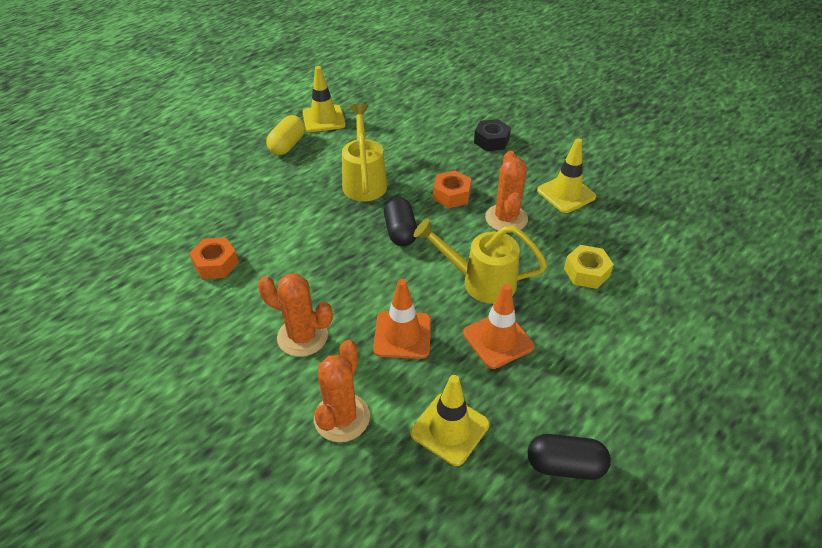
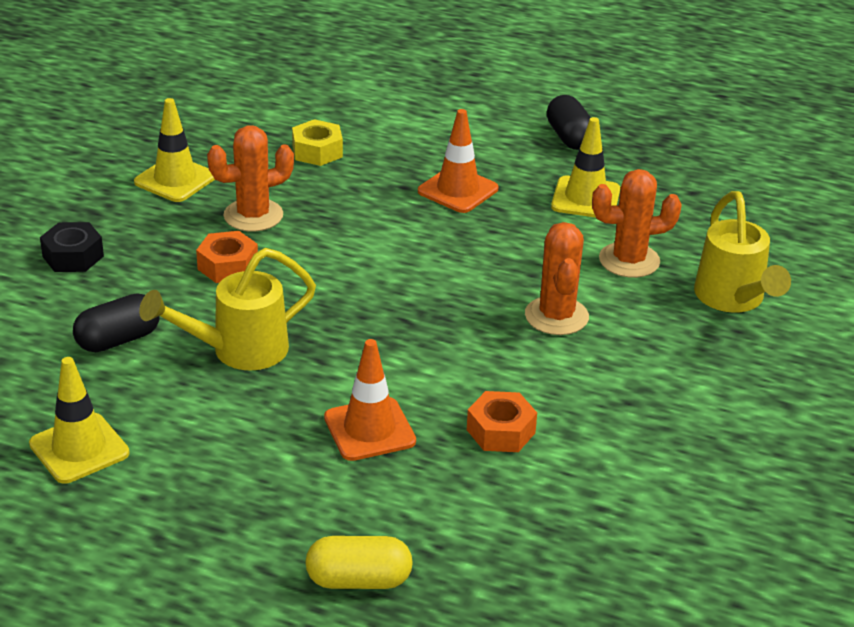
camera: 115 degrees left, 10 degrees down
yellow capsule [266,115,305,155] -> yellow capsule moved to [305,536,413,589]
orange traffic cone [373,279,431,359] -> orange traffic cone moved to [324,339,416,461]
black capsule [384,197,417,246] -> black capsule moved to [73,294,160,352]
yellow watering can [414,218,547,304] -> yellow watering can moved to [694,191,791,313]

